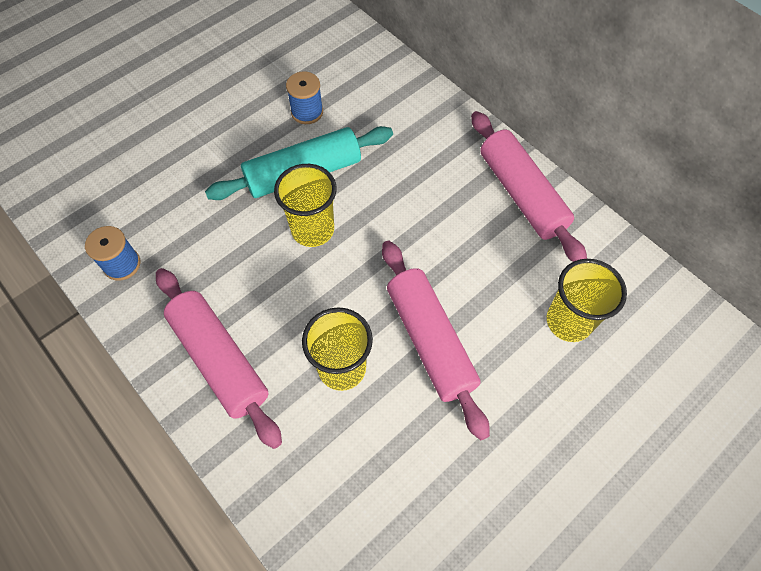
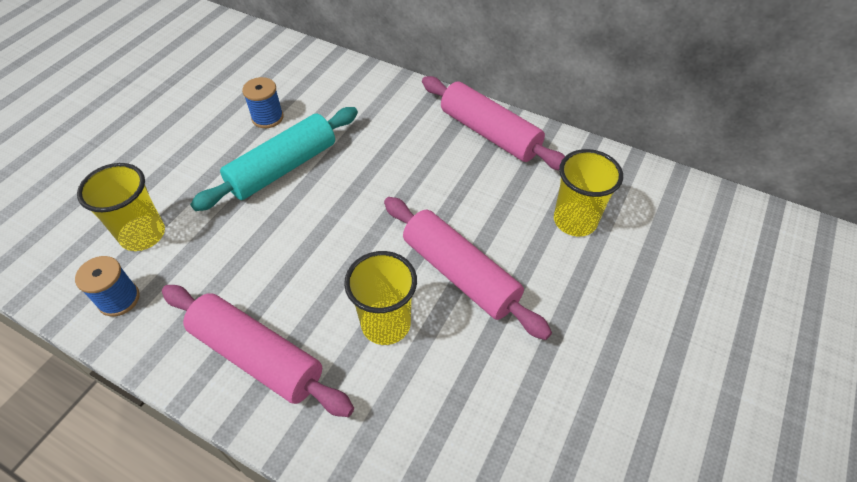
camera: 20 degrees left, 10 degrees down
yellow cup [274,164,337,247] -> yellow cup moved to [77,163,165,251]

